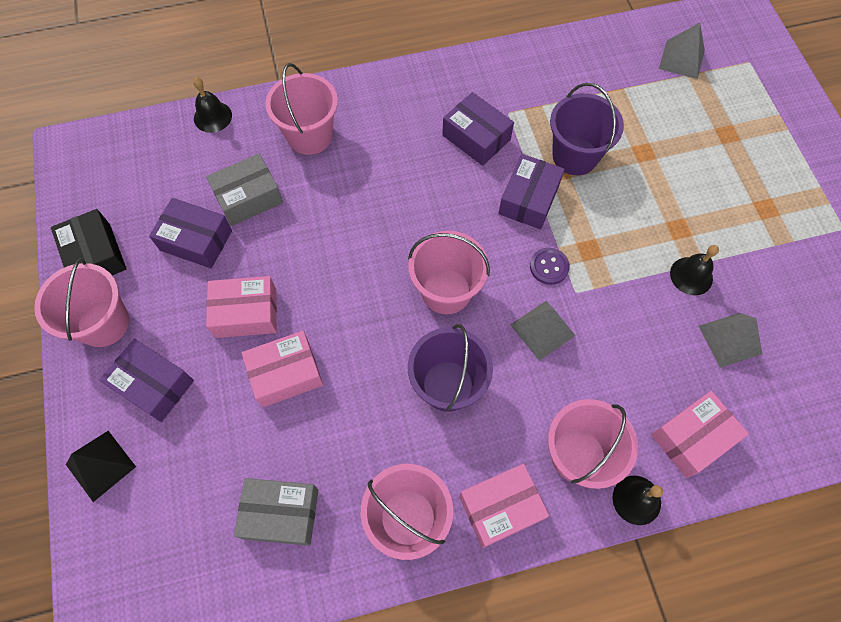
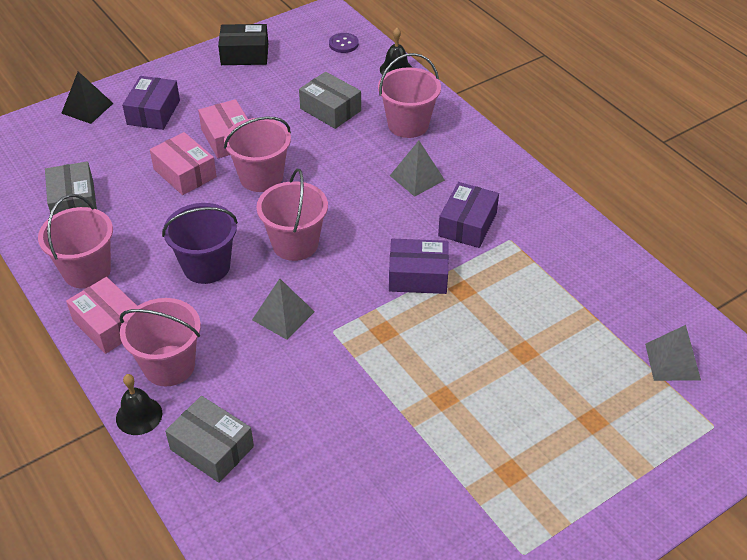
camera: 70 degrees right, 20 degrees down
pink bucket [34,258,129,347] -> pink bucket moved to [224,116,291,192]
black box [51,209,126,275] -> black box turned 45 degrees clockwise [218,24,268,65]
purple box [149,198,232,268] -> none
purple button [530,248,570,285] -> purple button moved to [329,33,359,53]
purple bucket [550,83,624,175] -> none
pink box [651,391,749,478] -> grey box [165,396,254,483]
black bell [670,245,719,295] -> none
grey pyramid [699,313,762,368] -> grey pyramid moved to [390,141,445,197]

